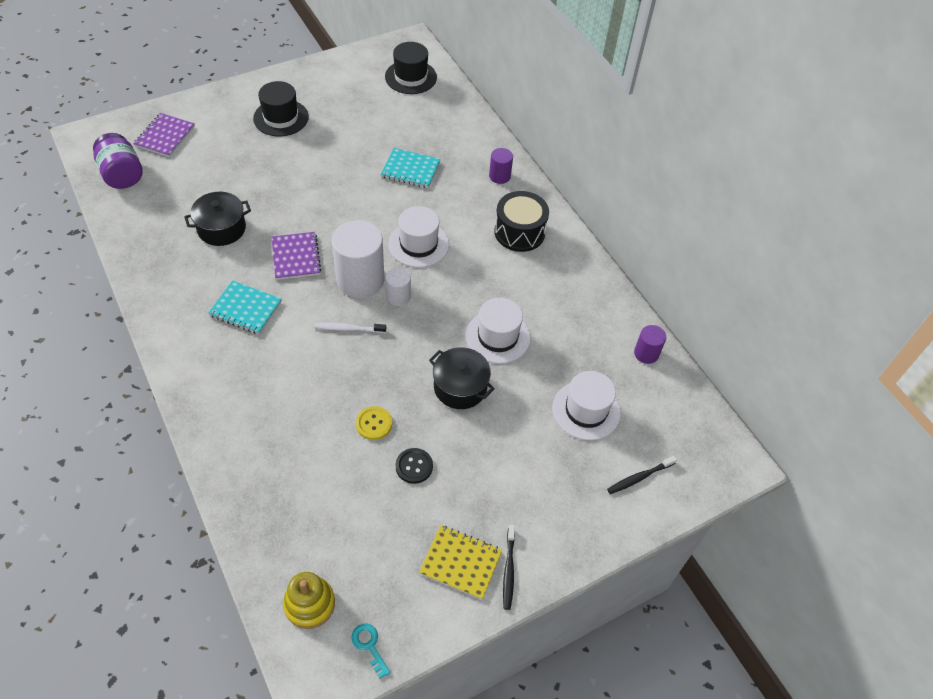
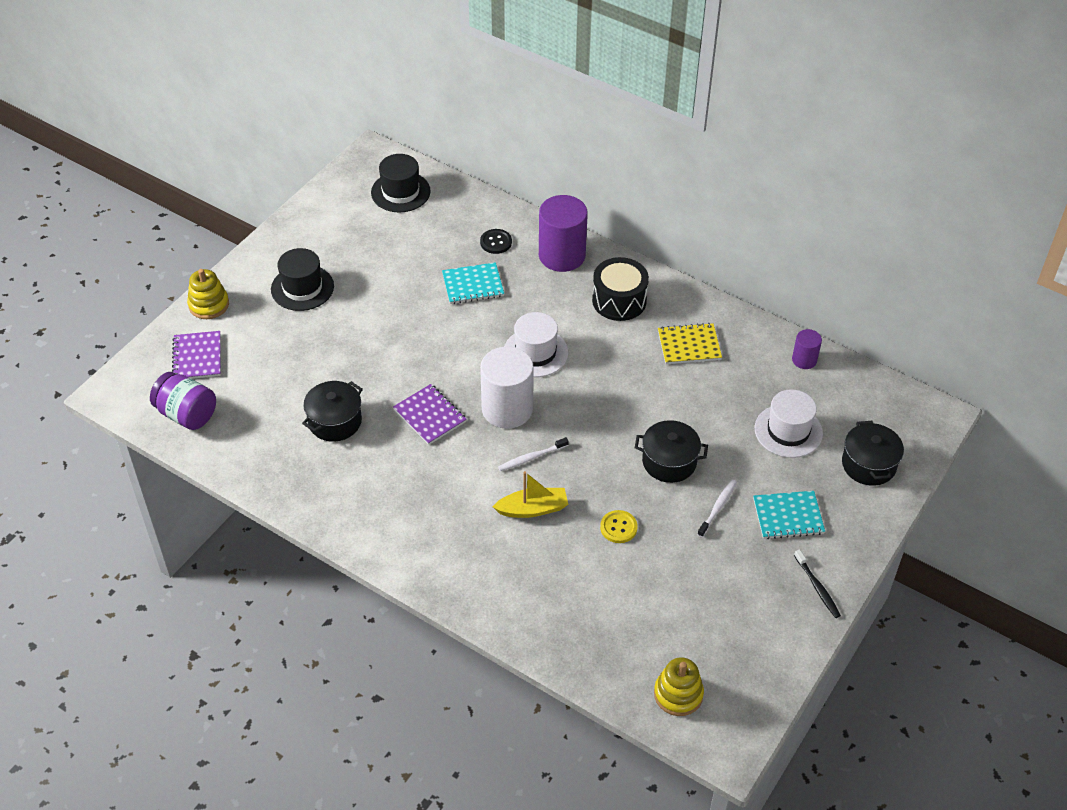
camera: 25 degrees left, 5 degrees down
turquoise notebook [208,280,282,334] -> turquoise notebook moved to [753,491,825,539]
turquoise key [352,623,391,678] -> none
white cylinder [386,268,411,306] -> none
black button [396,448,433,484] -> black button moved to [480,229,512,254]
yellow notebook [419,525,502,600] -> yellow notebook moved to [658,323,722,364]
white hat [466,298,531,364] -> none
purple cylinder [489,148,513,184] -> purple cylinder [539,195,588,272], size x1.99
black toothbrush [607,456,677,494] -> black pot [842,421,904,486]
none -> yellow stacking toy [187,269,229,319]
none -> yellow boat [493,471,569,518]
none -> white toothbrush [697,480,737,537]

